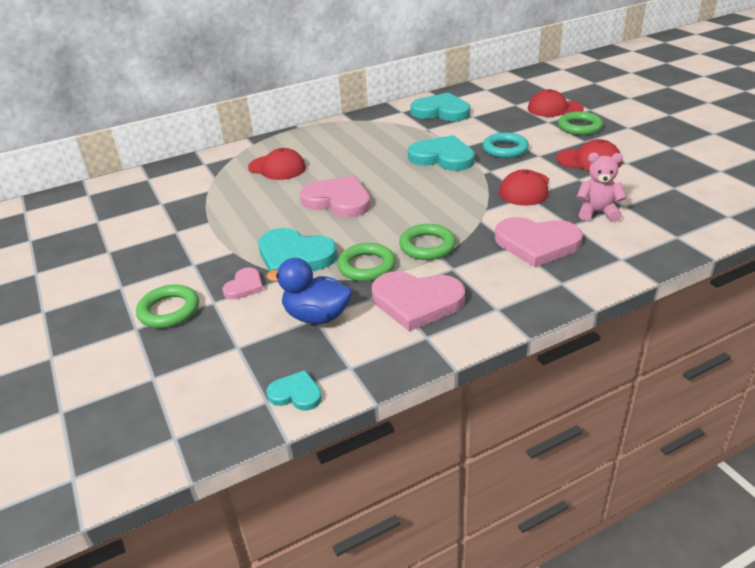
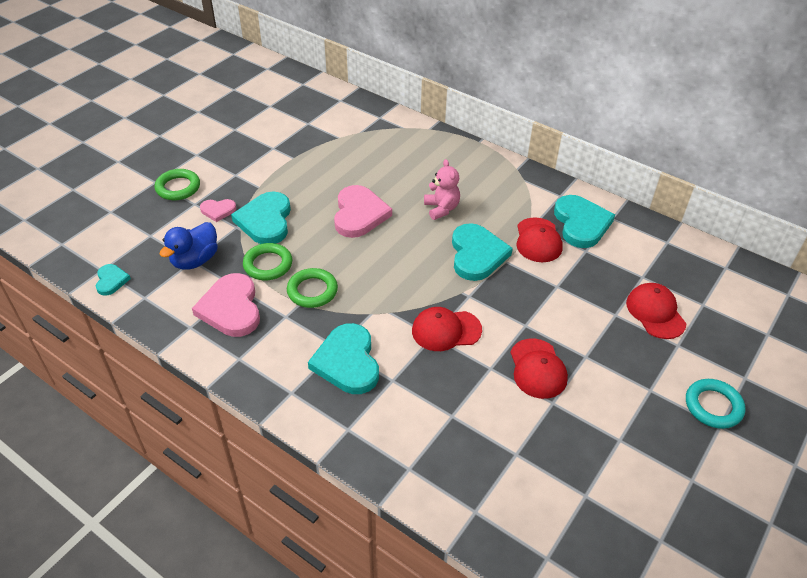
camera: 60 degrees right, 10 degrees up
red cap [248,148,306,180] -> red cap moved to [517,217,563,262]
blue duck [266,258,352,324] -> blue duck turned 135 degrees counterclockwise [160,222,218,270]
turquoise ring [483,132,529,158] -> turquoise ring moved to [686,379,745,429]
pink heart [495,217,583,267] -> turquoise heart [308,323,379,394]
green ring [558,112,603,135] -> none
pink teddy bear [577,153,626,222] -> pink teddy bear moved to [424,159,460,220]

